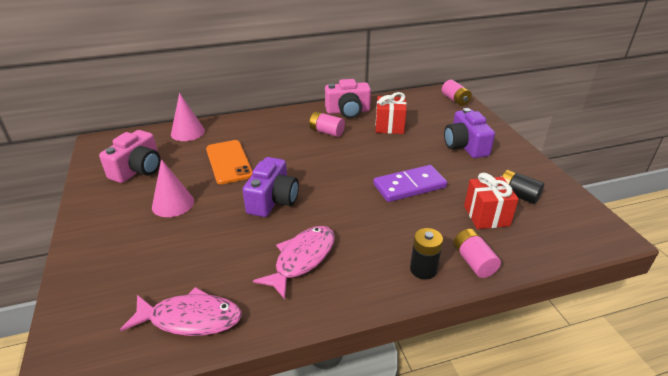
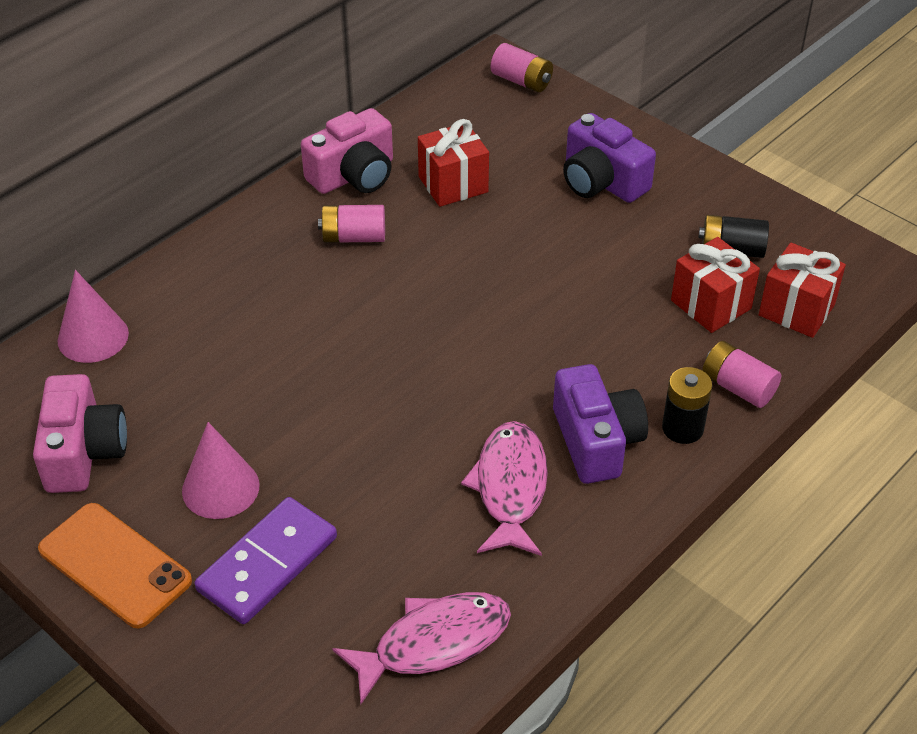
camera: 30 degrees left, 10 degrees up
orange phone [206,140,253,184] -> orange phone moved to [38,503,192,628]
purple camera [243,157,299,217] -> purple camera moved to [553,364,648,484]
purple domino [373,165,447,202] -> purple domino moved to [195,497,337,624]
none -> red gift [759,243,846,338]

